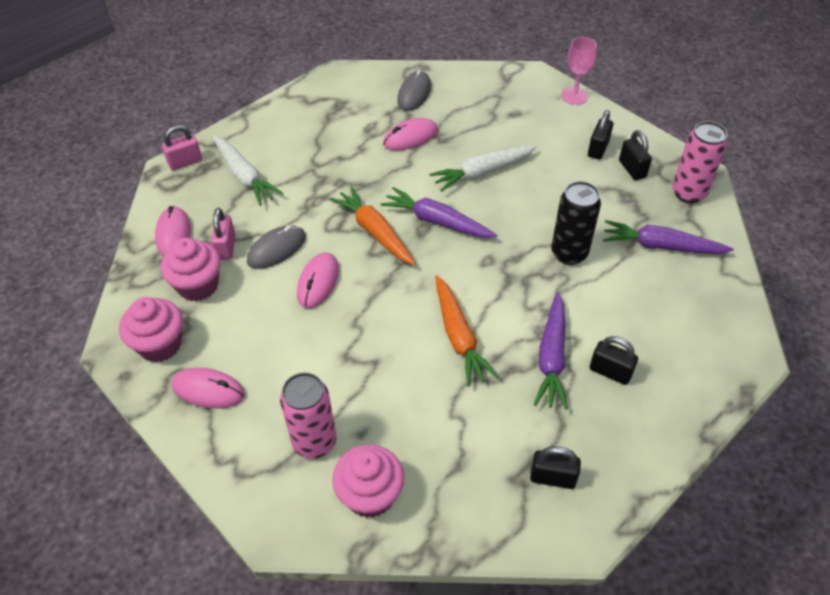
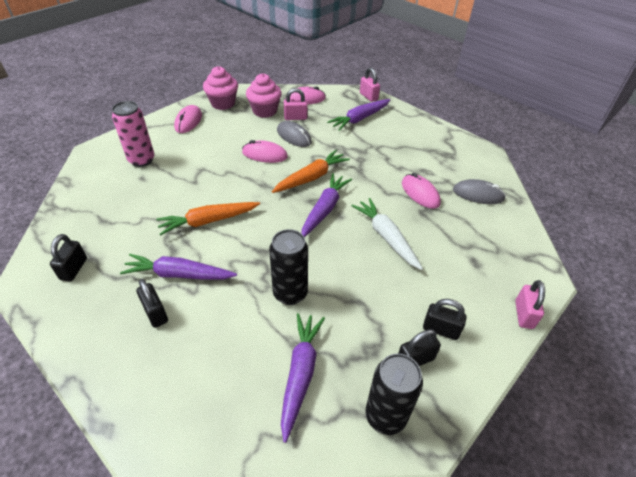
camera: 85 degrees right, 5 degrees down
white carrot [212,135,283,206] -> purple carrot [327,99,390,131]
pink cupcake [332,444,404,518] -> none
pink goblet [561,37,597,105] -> pink padlock [515,280,545,329]
black padlock [590,336,638,385] -> black padlock turned 60 degrees counterclockwise [136,279,168,328]
pink can [672,121,728,203] -> black can [365,353,423,435]

